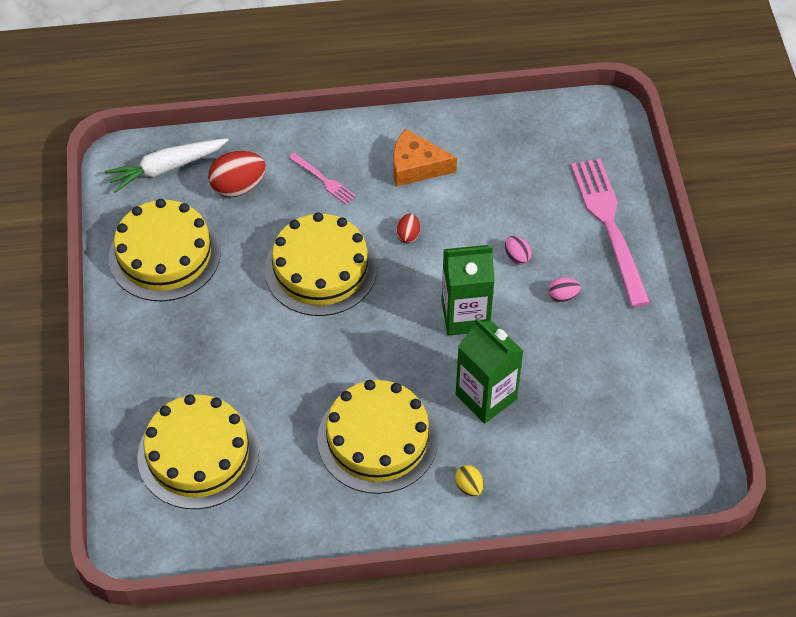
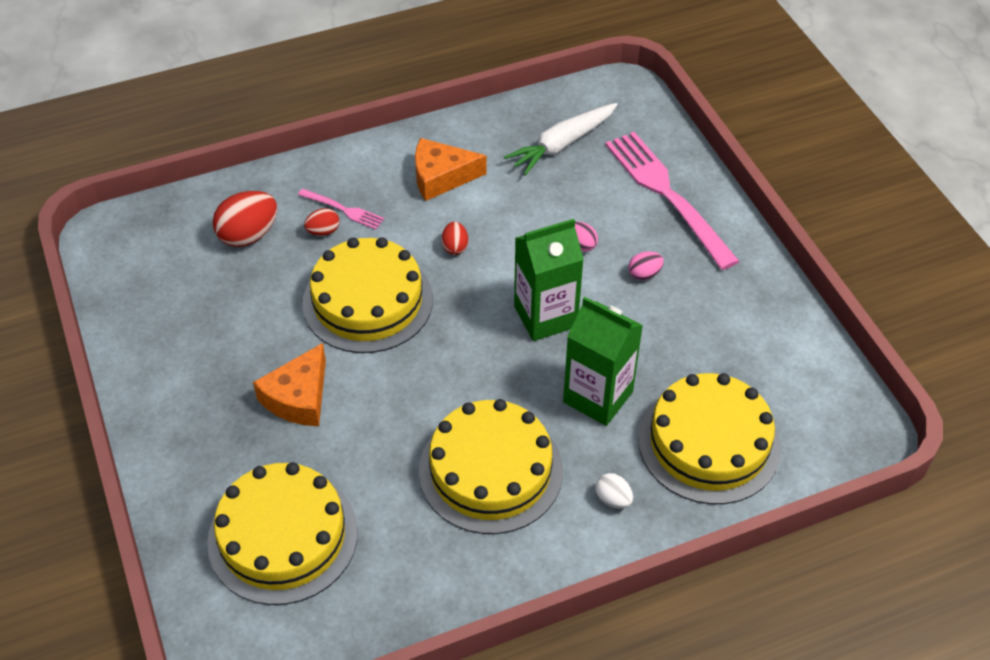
camera: 15 degrees left, 5 degrees down
white carrot [104,138,228,193] -> white carrot moved to [504,103,618,175]
yellow cake [109,199,221,301] -> yellow cake moved to [638,373,781,504]
yellow egg [455,465,484,497] -> white egg [595,473,633,509]
none -> orange cheese [253,343,326,426]
none -> red egg [304,208,339,236]

